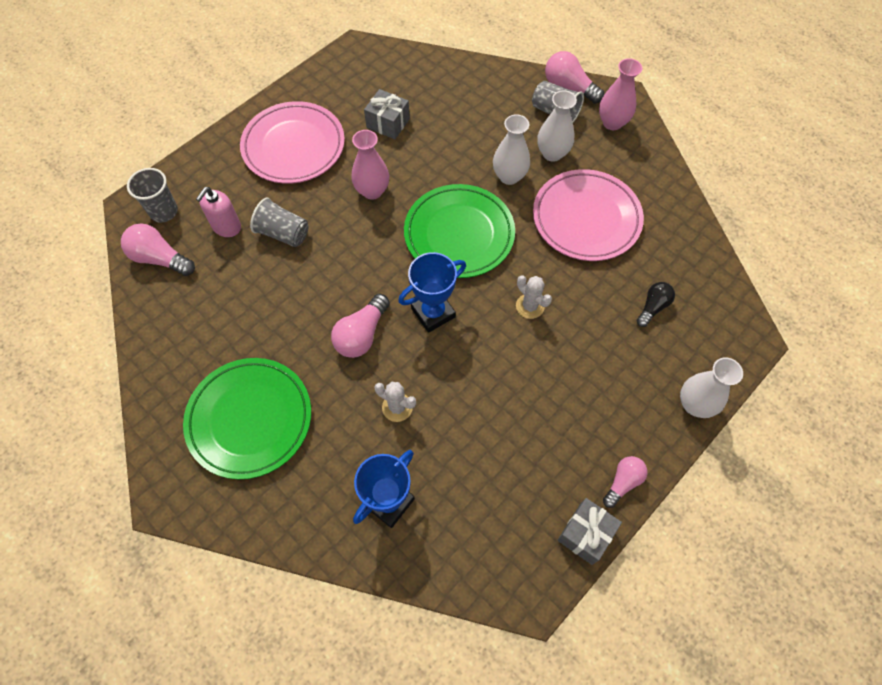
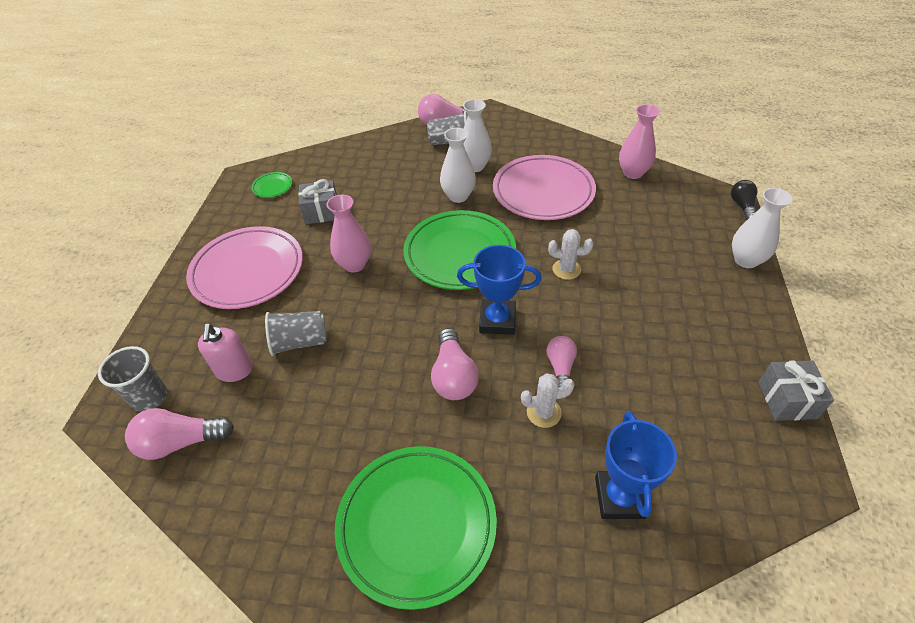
camera: 35 degrees left, 15 degrees down
blue trophy [398,252,466,333] -> blue trophy turned 75 degrees clockwise [457,245,542,335]
pink vase [599,58,642,130] -> pink vase moved to [619,104,660,179]
pink light bulb [603,456,648,508] -> pink light bulb moved to [547,336,577,387]
black light bulb [637,282,675,327] -> black light bulb moved to [731,180,757,220]
none -> green plate [251,172,292,198]

